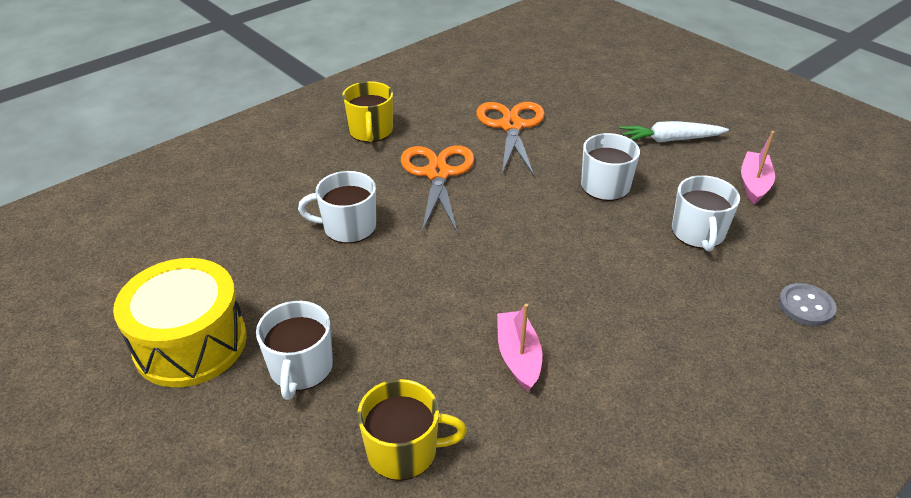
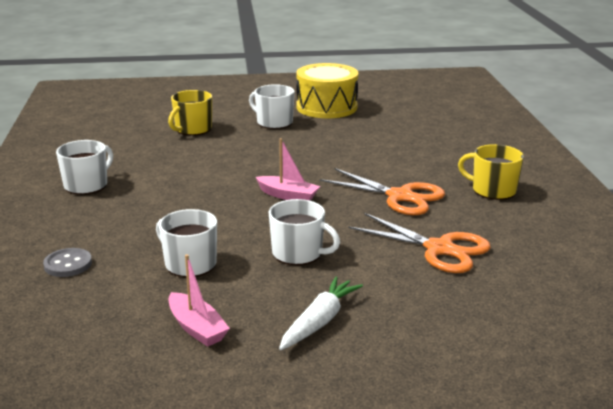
camera: 125 degrees right, 15 degrees down
white mug [298,171,376,244] -> white mug moved to [56,140,113,195]
pink boat [497,304,542,391] -> pink boat moved to [256,138,320,201]

